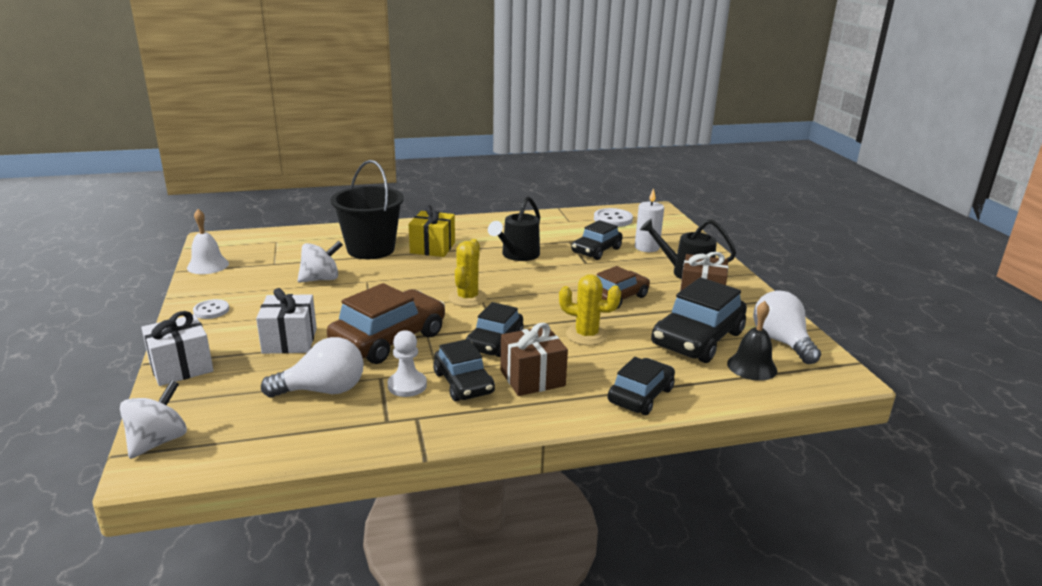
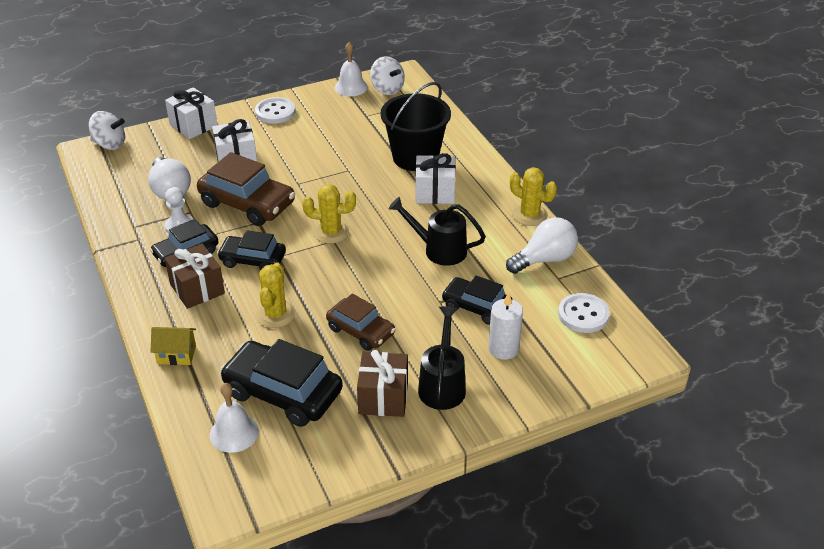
camera: 80 degrees right, 15 degrees up
white button [193,299,229,319] -> white button [255,97,295,124], size x1.53
white spinning top [297,241,343,283] -> white spinning top moved to [370,57,405,95]
yellow gift [409,205,455,257] -> white gift [415,153,456,204]
black car [608,357,675,415] -> yellow house [151,327,196,365]
black bell [727,301,777,381] -> white bell [210,383,259,453]
white light bulb [753,290,821,364] -> white light bulb moved to [506,217,578,274]
none -> yellow cactus [510,167,557,226]

